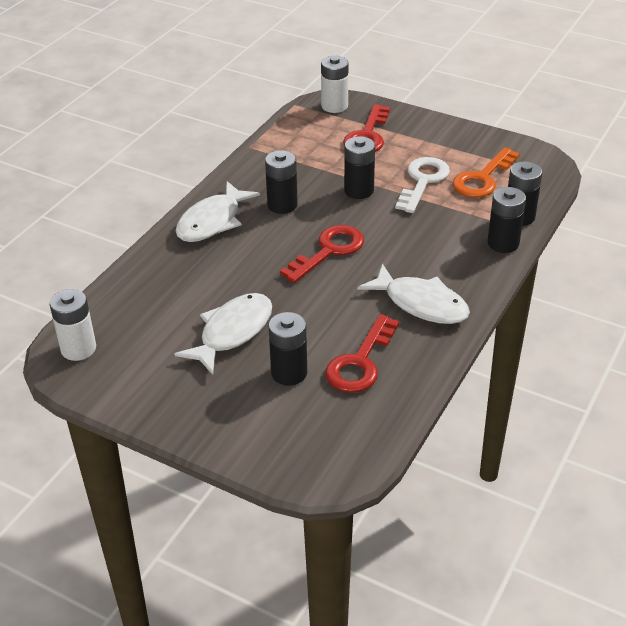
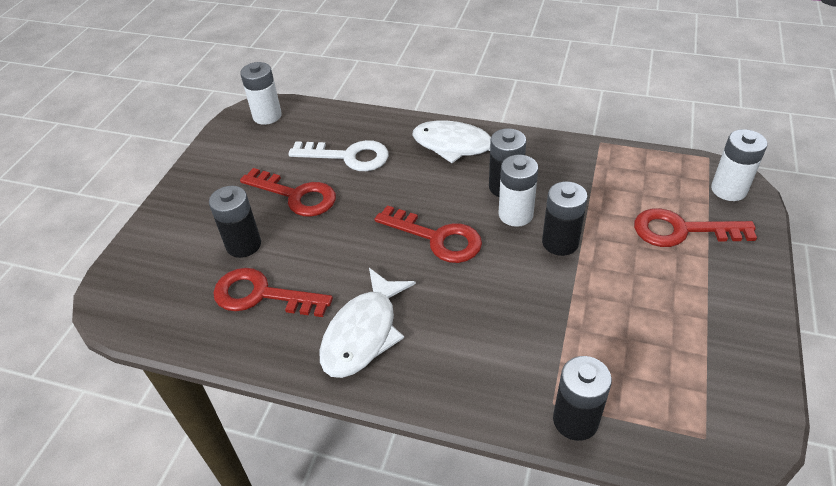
camera: 80 degrees right, 5 degrees up
white fish [174,293,272,375] -> red key [240,168,336,217]
white key [395,157,450,213] -> white key moved to [288,140,389,171]
orange key [452,147,520,198] -> none
black battery [487,187,526,253] -> none
none -> white battery [498,155,538,227]

